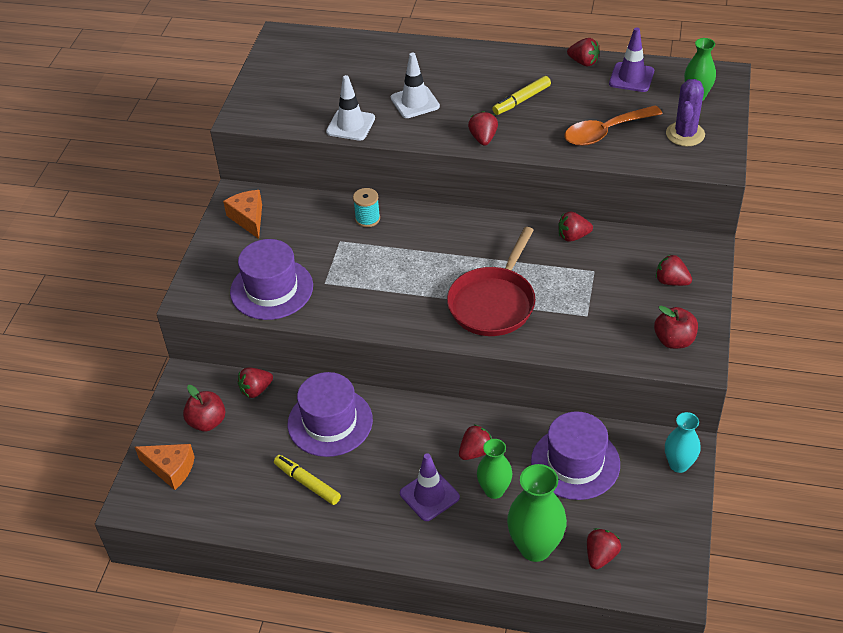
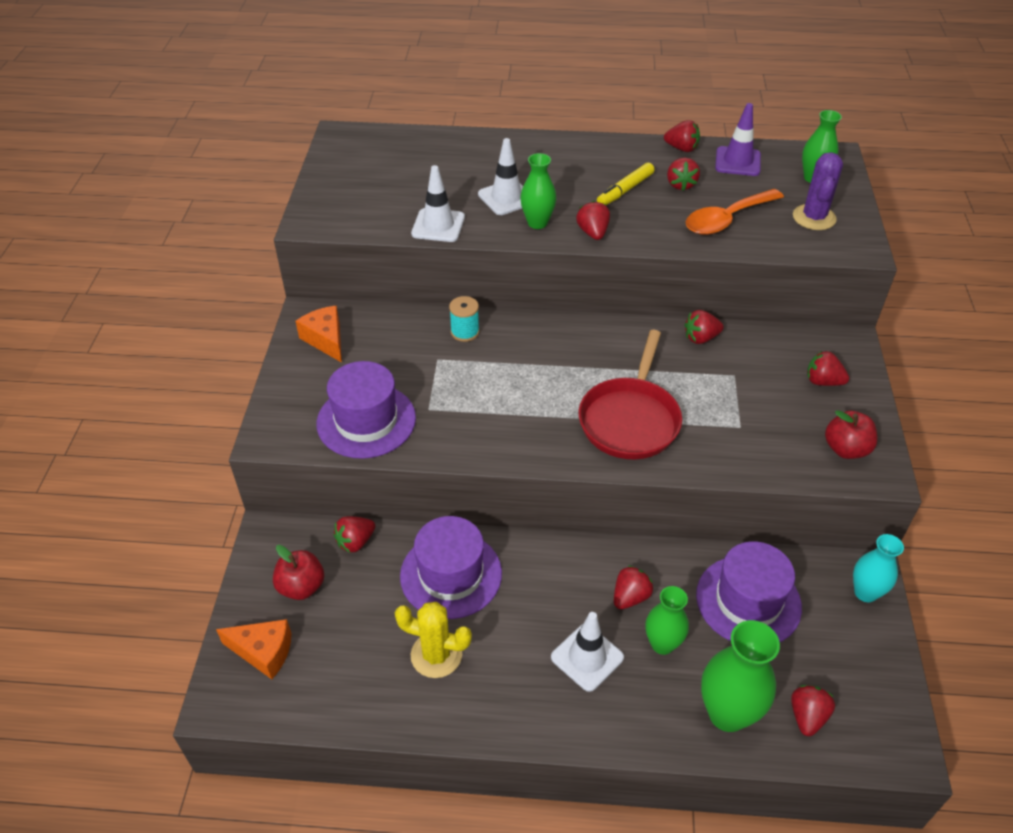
camera: 10 degrees left, 0 degrees up
yellow marker [274,455,341,505] -> yellow cactus [395,602,472,678]
purple traffic cone [400,453,460,521] -> white traffic cone [551,612,624,692]
none -> green vase [520,153,556,229]
none -> red strawberry [667,157,700,191]

